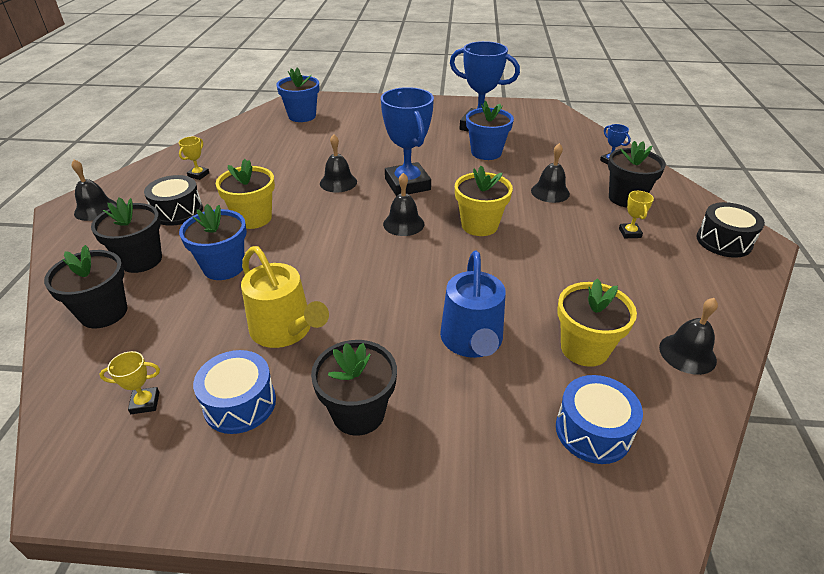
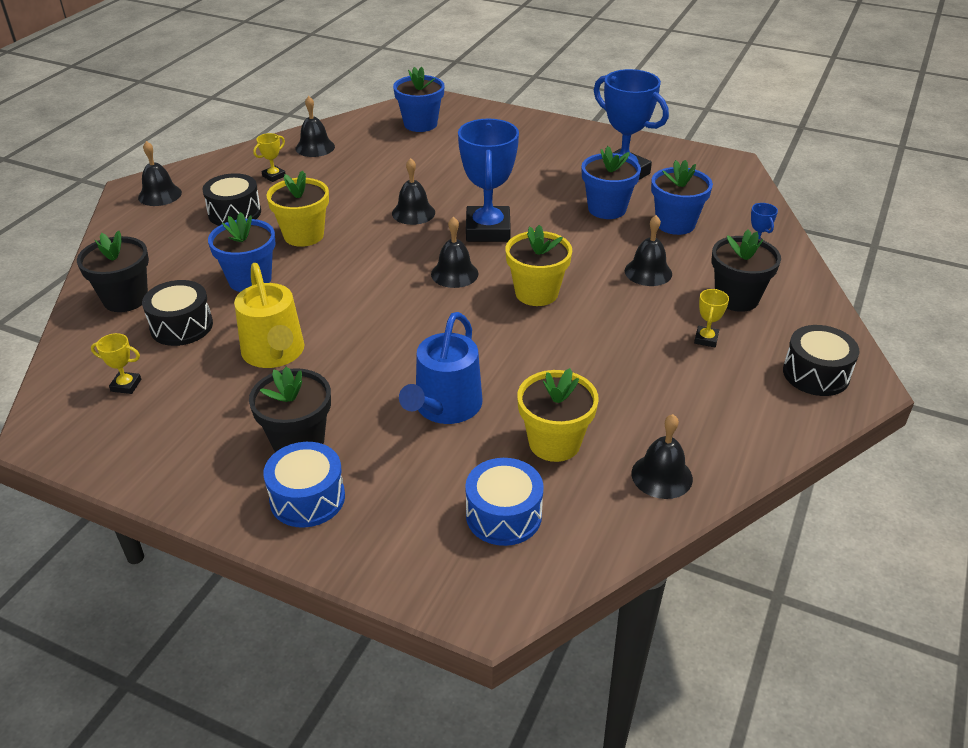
camera: 20 degrees right, 0 degrees up
black flower pot [91,197,162,273] -> none
blue drum [193,350,276,434] -> blue drum moved to [263,442,345,528]
none -> black drum [142,280,213,346]
none -> black bell [296,96,335,157]
none -> blue flower pot [651,160,713,235]

